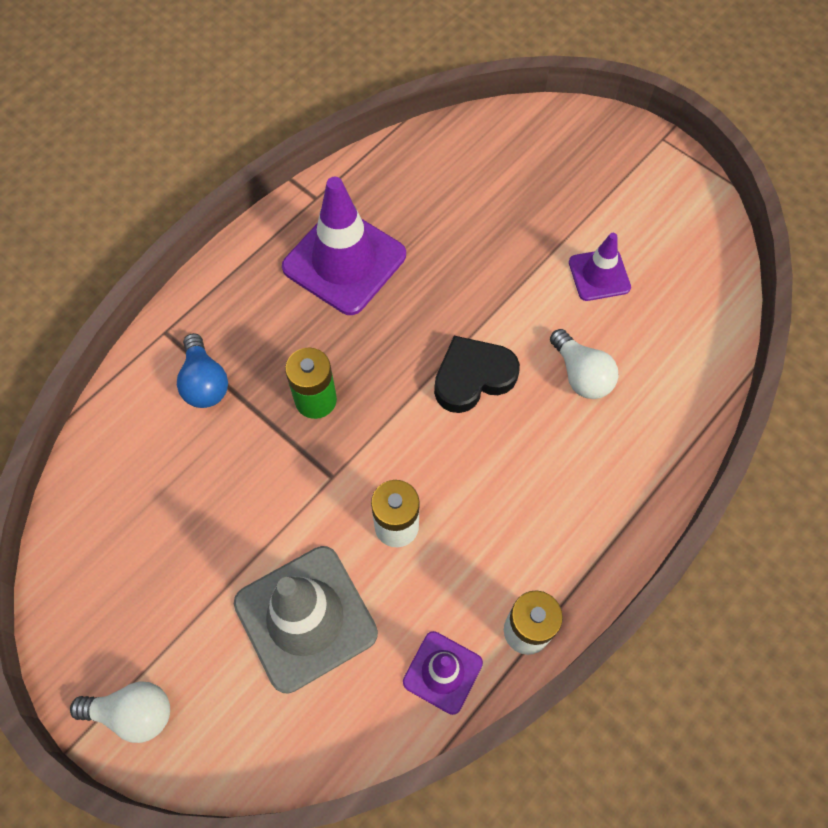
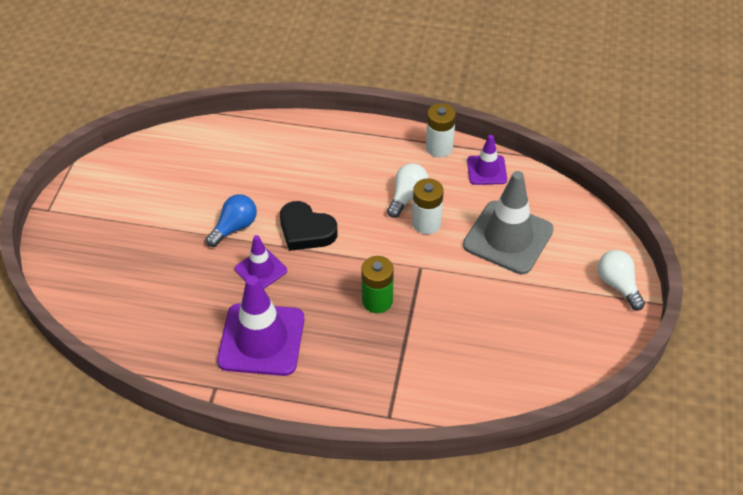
camera: 120 degrees left, 15 degrees down
blue light bulb [177,333,228,408] -> blue light bulb moved to [206,194,257,247]
white light bulb [550,329,618,399] -> white light bulb moved to [387,163,429,218]
purple traffic cone [569,233,631,301] -> purple traffic cone moved to [235,235,287,289]

